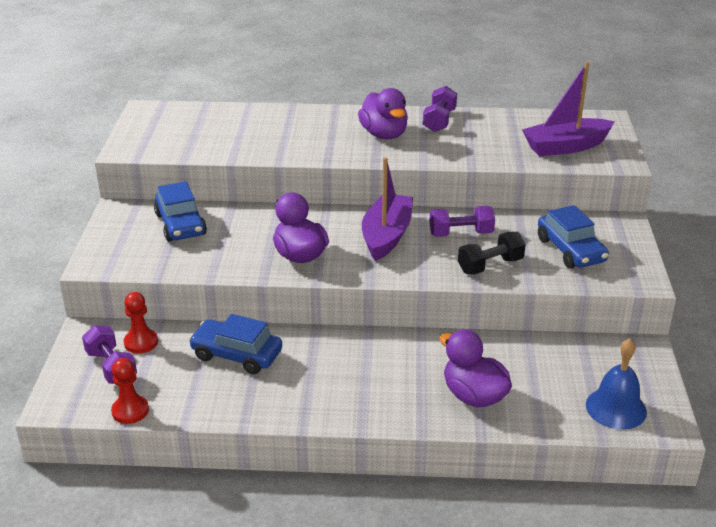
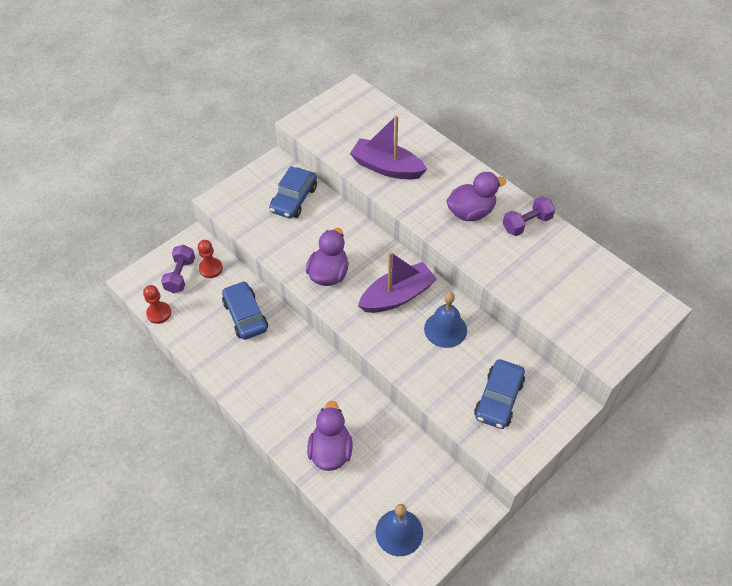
camera: 45 degrees right, 20 degrees up
purple duck [358,88,408,139] -> purple duck turned 135 degrees counterclockwise [446,172,506,221]
purple dumbbell [429,206,495,237] -> blue bell [424,292,467,348]
black dumbbell [458,232,526,274] -> none
purple boat [522,62,615,157] -> purple boat moved to [350,115,427,179]

